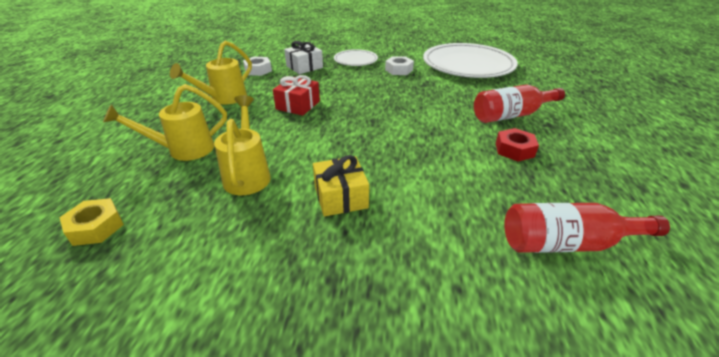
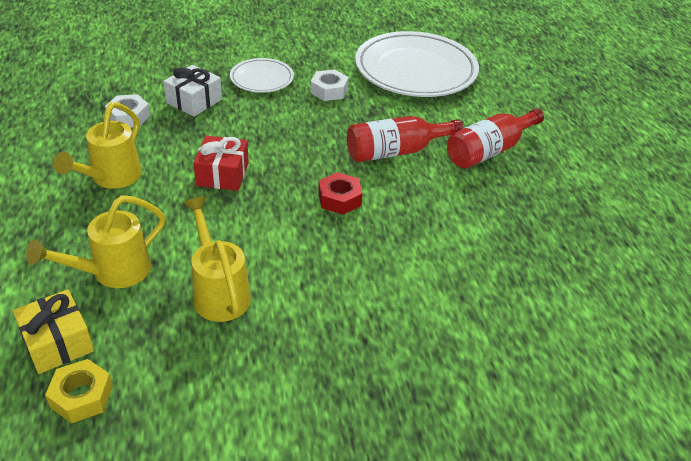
camera: 20 degrees left, 5 degrees up
yellow gift [313,155,369,217] -> yellow gift moved to [13,289,94,374]
red nut [496,128,539,162] -> red nut moved to [318,172,362,215]
red bottle [504,203,670,253] -> red bottle moved to [347,116,463,162]

